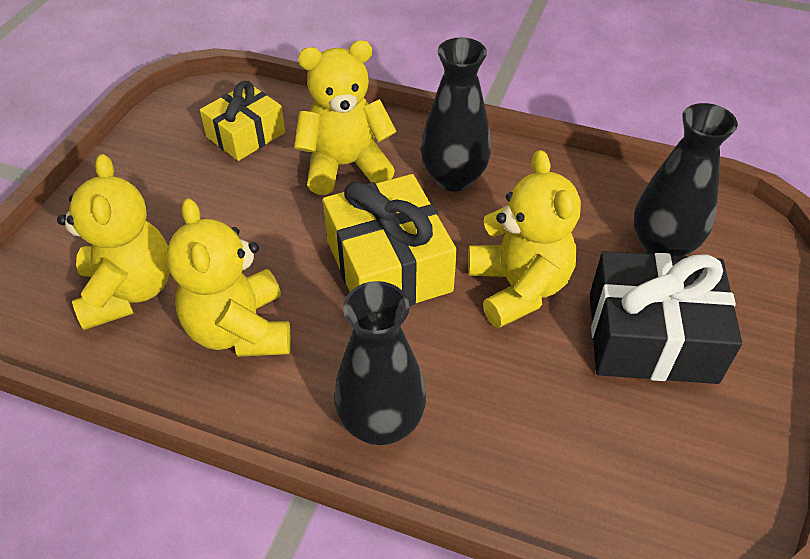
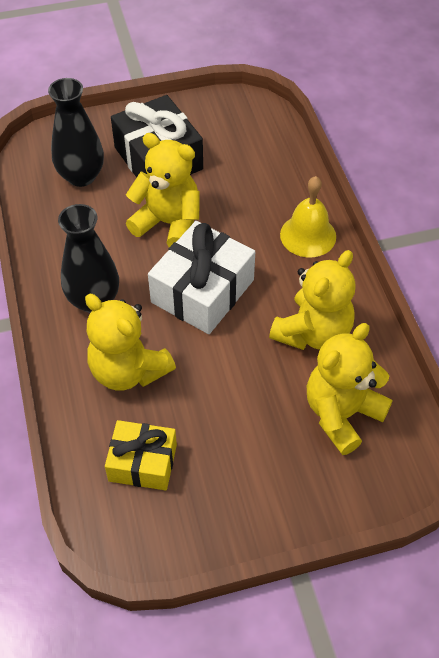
camera: 125 degrees left, 5 degrees up
yellow gift [323,174,457,306] -> white gift [148,221,255,334]
black vase [334,281,426,445] -> yellow bell [280,176,336,257]
yellow teddy bear [468,150,581,328] -> yellow teddy bear turned 75 degrees clockwise [126,133,200,247]

